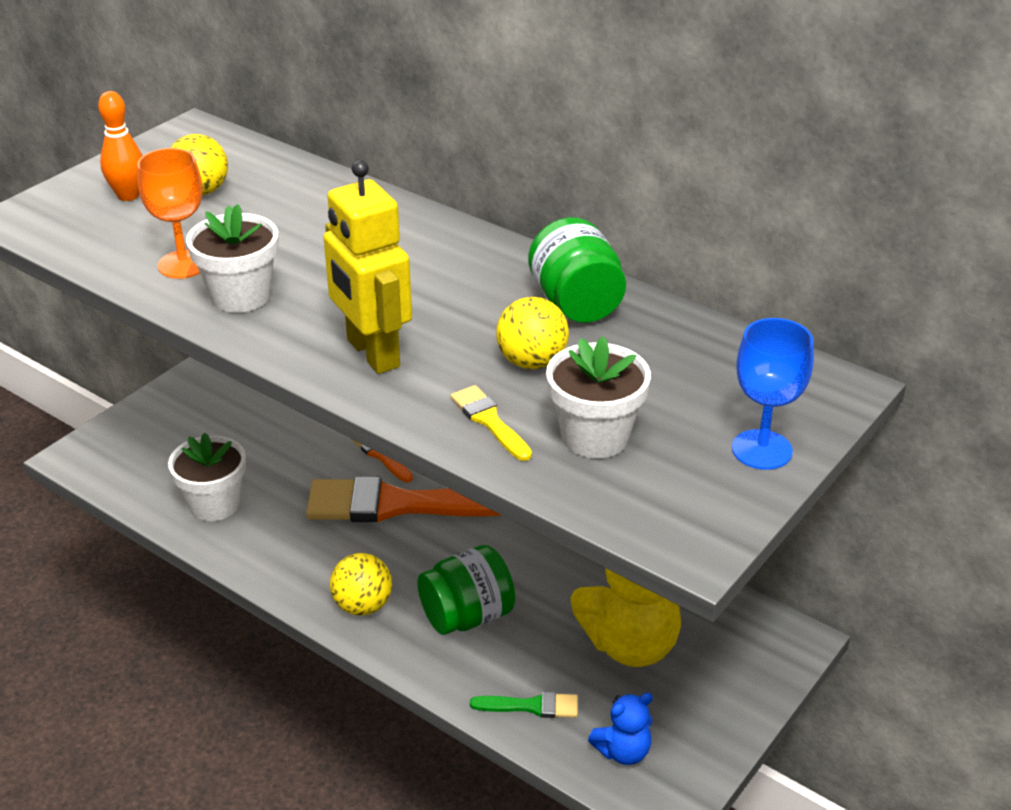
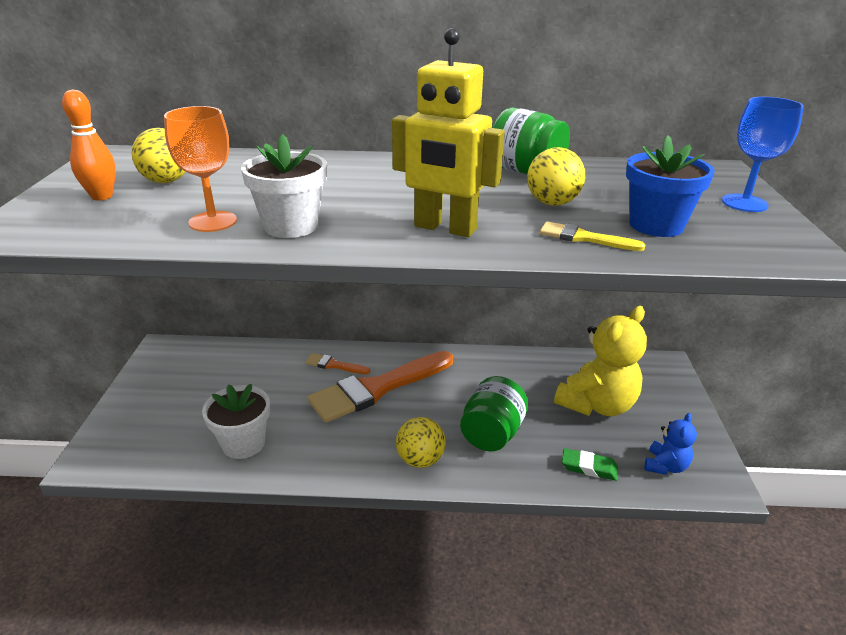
camera: 35 degrees left, 5 degrees down
green brush [470,692,578,718] -> green eraser [562,448,618,481]
white flower pot [546,336,651,458] -> blue flower pot [626,135,715,237]

